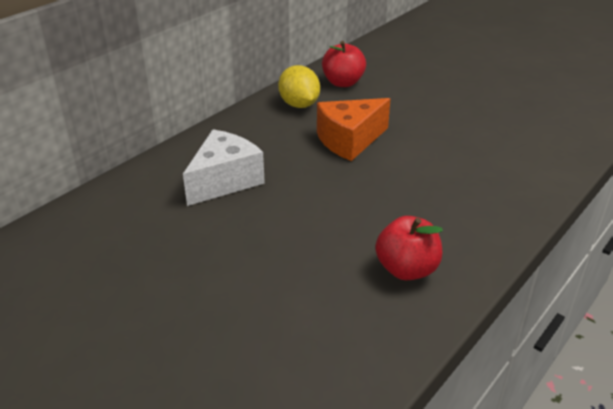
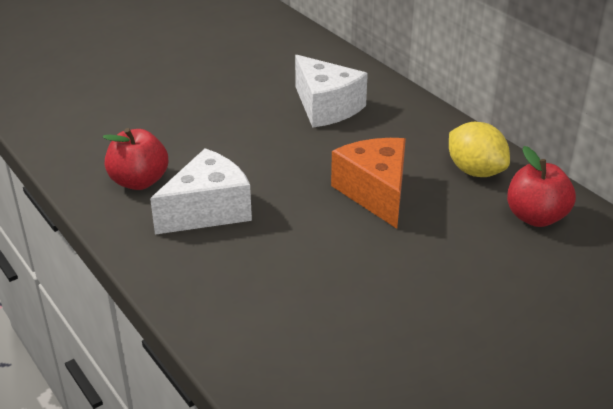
camera: 105 degrees right, 0 degrees up
yellow lemon [278,65,320,108] -> yellow lemon turned 60 degrees clockwise [449,122,510,177]
none -> white cheese [150,148,252,235]

